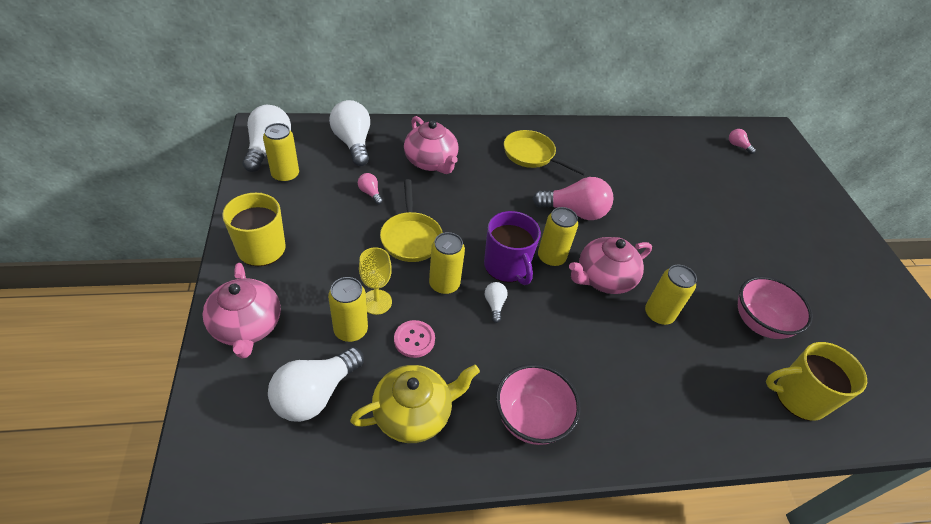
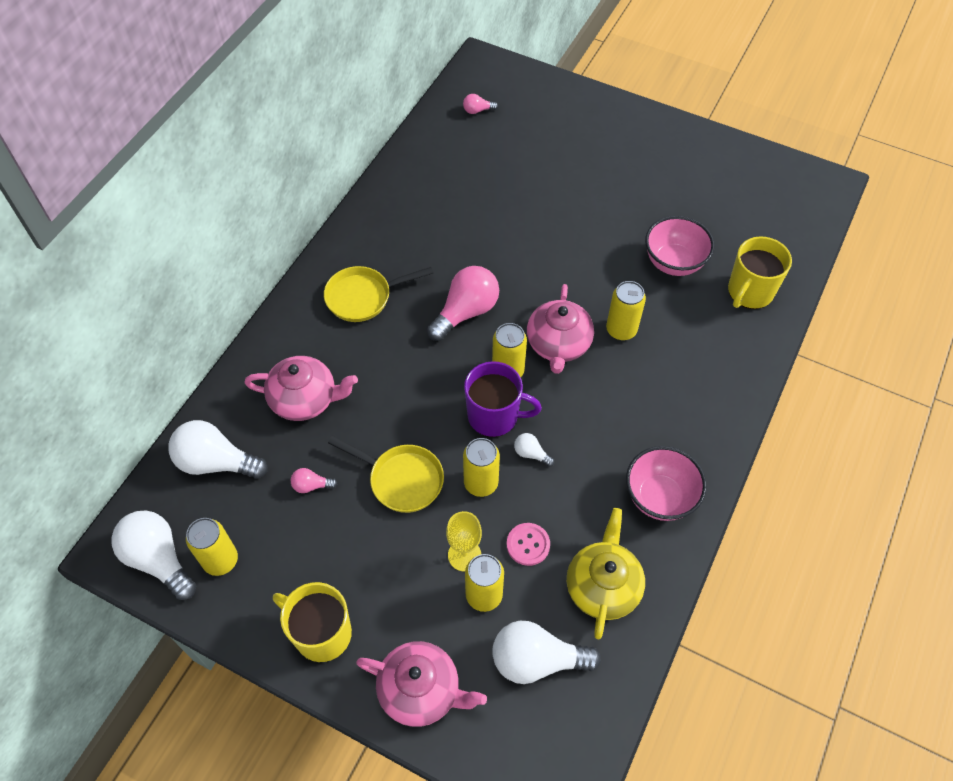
camera: 50 degrees left, 10 degrees up
white light bulb [268,347,364,422] -> white light bulb turned 105 degrees clockwise [492,621,601,684]

